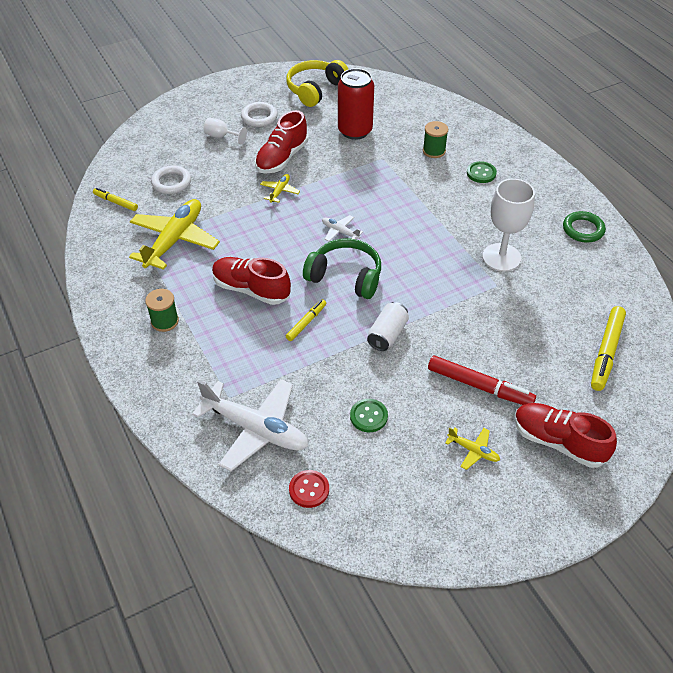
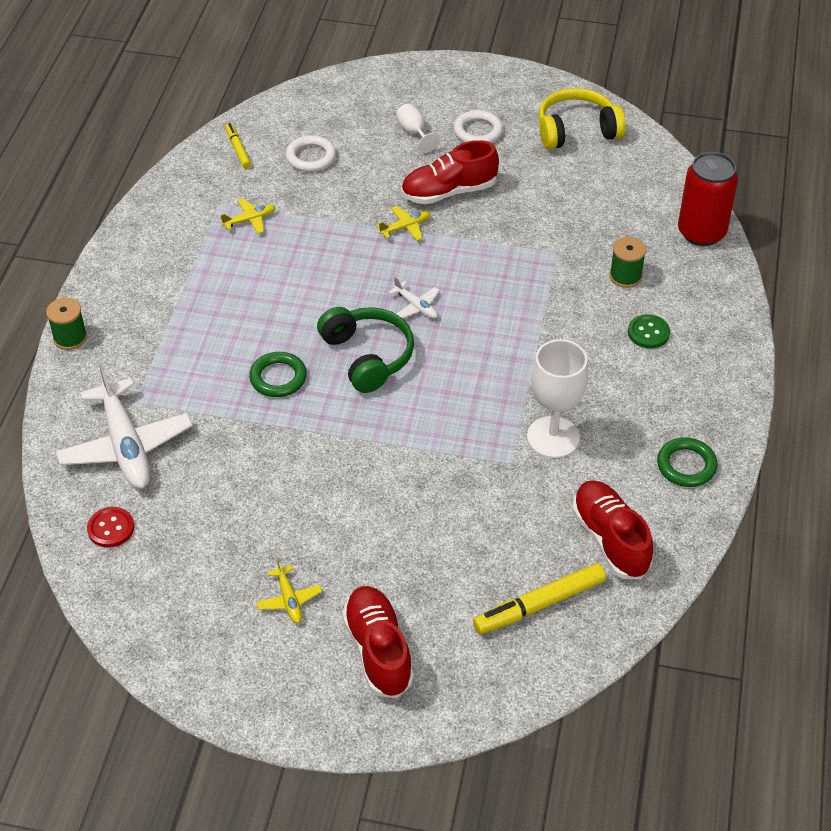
camera: 40 degrees right, 0 degrees up
yellow plane [129,199,220,270] -> yellow plane [220,198,276,234], size x0.45
green spool [145,289,179,332] -> green spool moved to [46,298,87,350]
red shoe [212,257,291,305] -> red shoe moved to [572,480,653,579]
yellow marker [286,299,326,341] -> green ring [249,352,307,397]
white plane [322,215,363,242] -> white plane turned 150 degrees clockwise [388,277,440,319]
red can [338,68,374,140] -> red can moved to [678,152,738,246]
green button [350,399,388,432] -> none
white can [367,302,409,351] -> none
red marker [428,356,536,405] -> none

